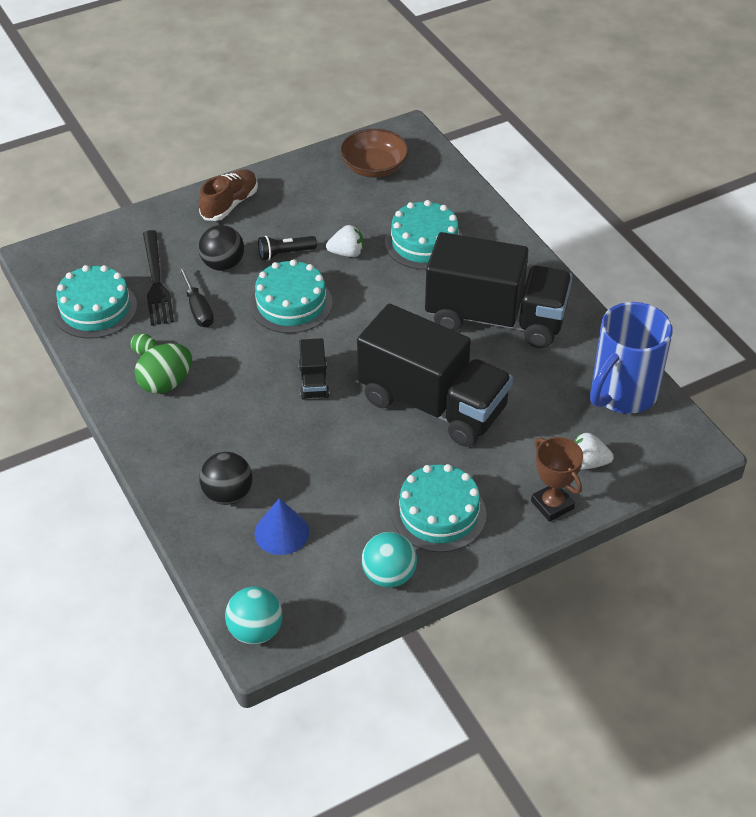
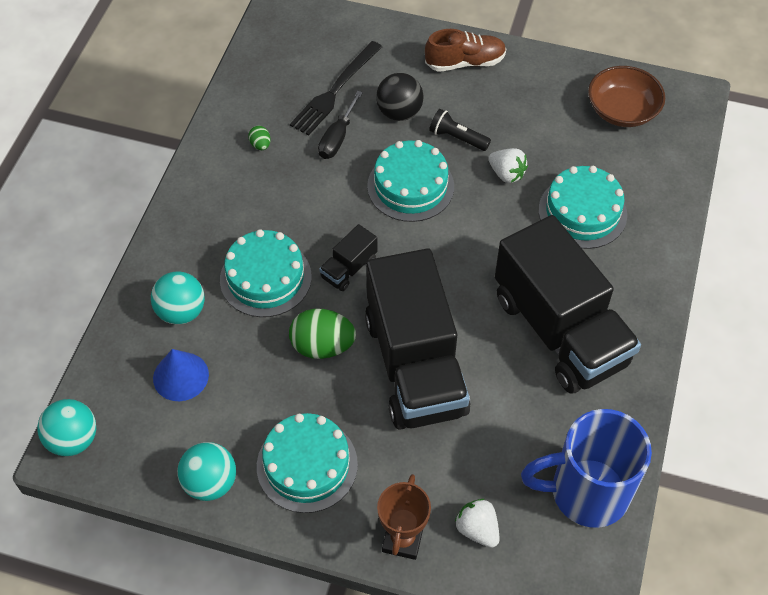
camera: 45 degrees right, 10 degrees up
turquoise cake [53,265,137,339] -> turquoise cake moved to [220,229,312,317]
green egg [135,343,192,394] -> green egg moved to [289,309,356,359]
black ball [199,452,252,505] -> turquoise ball [151,272,205,325]

